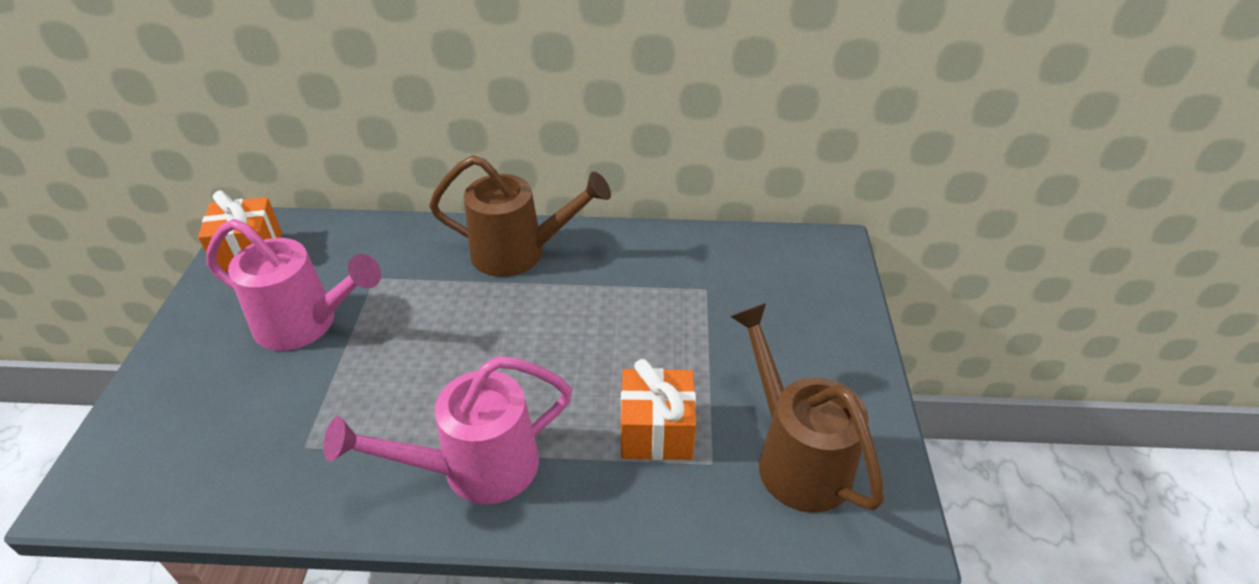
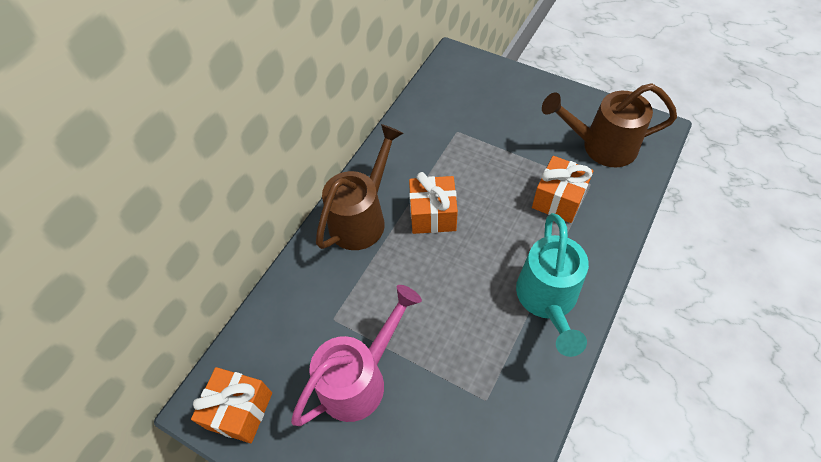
camera: 60 degrees left, 15 degrees up
pink watering can [323,356,572,504] -> turquoise watering can [516,213,589,357]
none -> orange gift [409,172,458,234]

